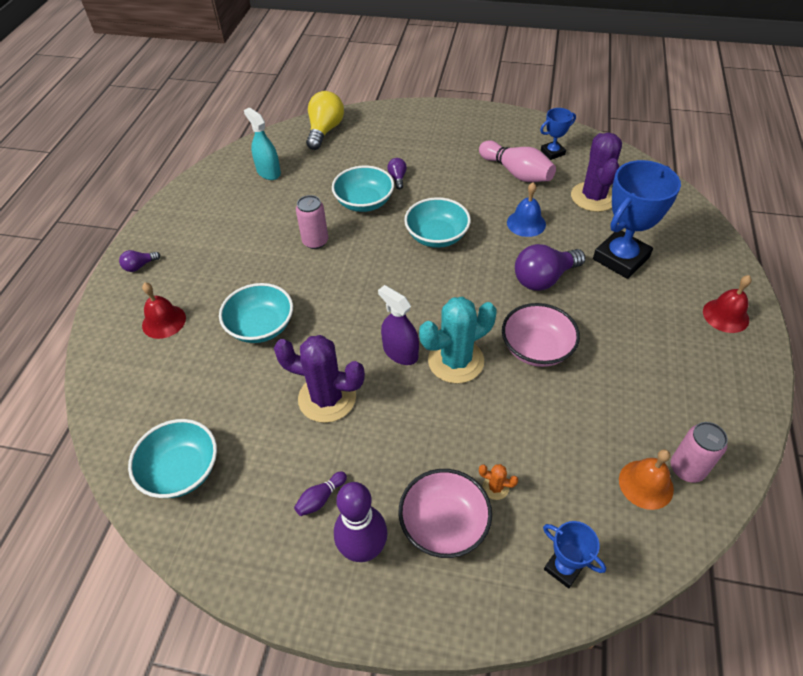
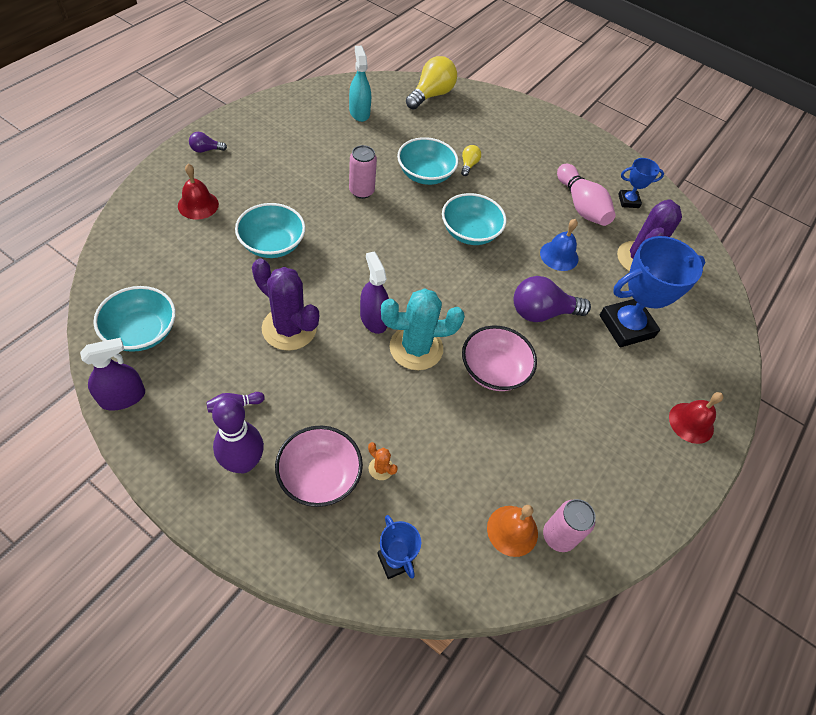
camera: 15 degrees right, 5 degrees up
purple light bulb [387,158,407,189] -> yellow light bulb [461,145,481,176]
none -> purple spray bottle [80,338,145,410]

